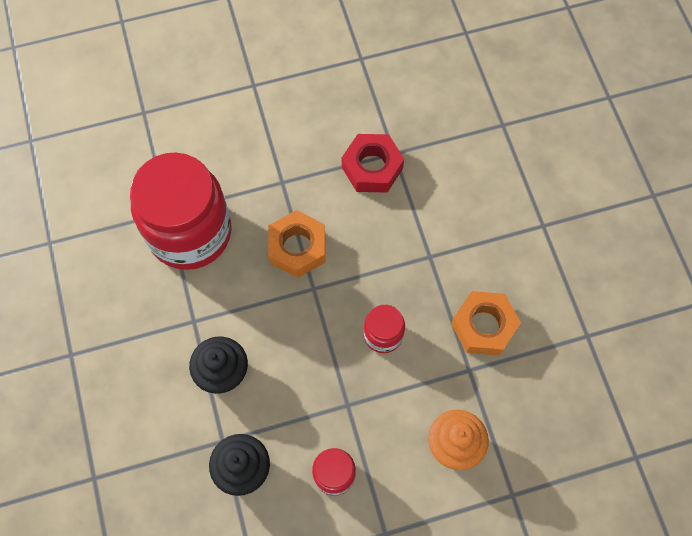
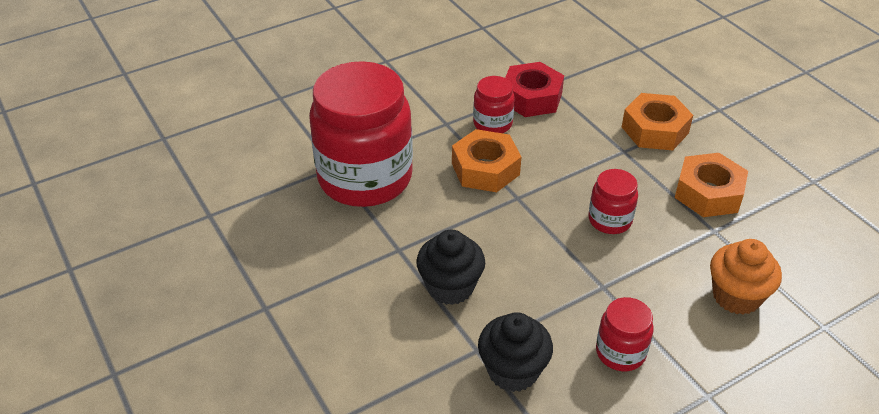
camera: 15 degrees left, 25 degrees down
none -> red jar [473,76,515,133]
none -> orange nut [622,93,693,150]

